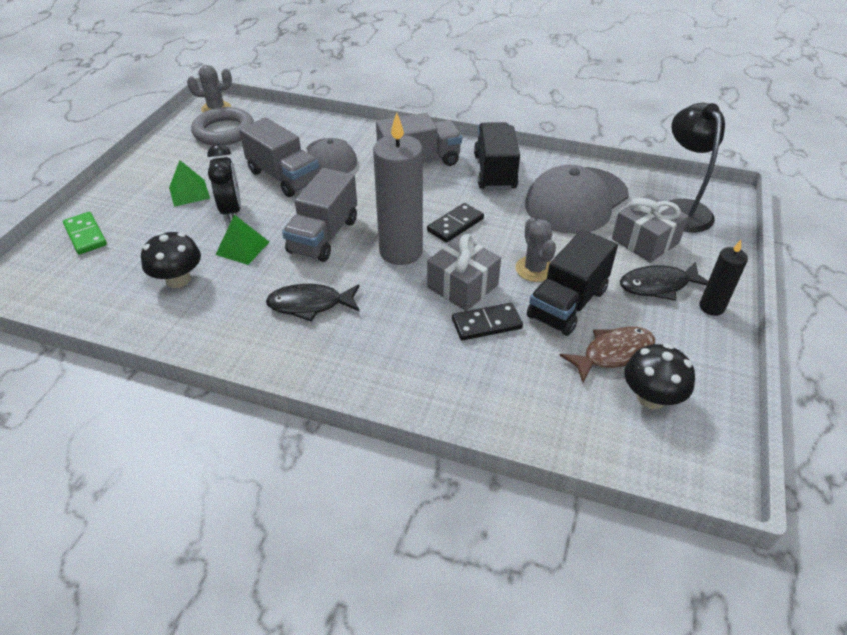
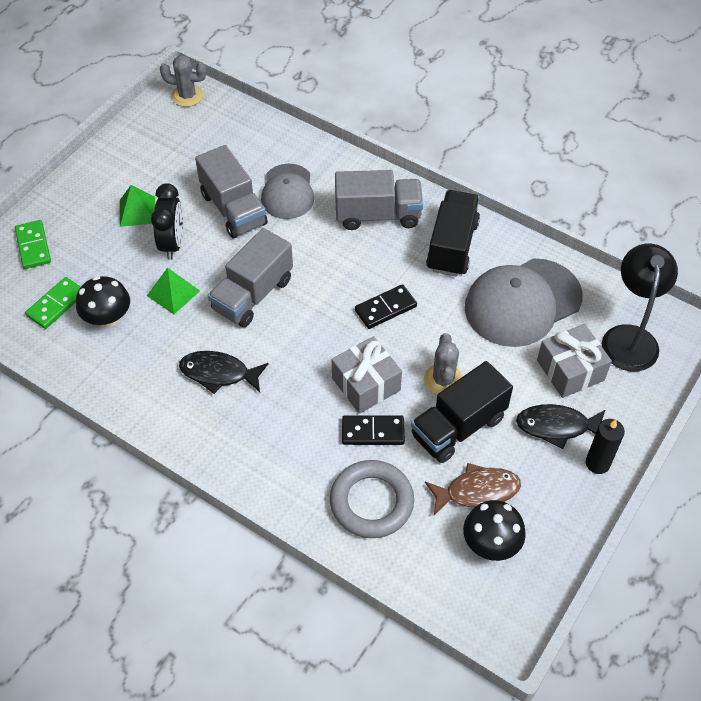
camera: 15 degrees right, 10 degrees up
grey ring [191,107,254,145] -> grey ring moved to [330,460,414,538]
grey candle [373,113,423,265] -> none
none -> green domino [25,277,81,329]

